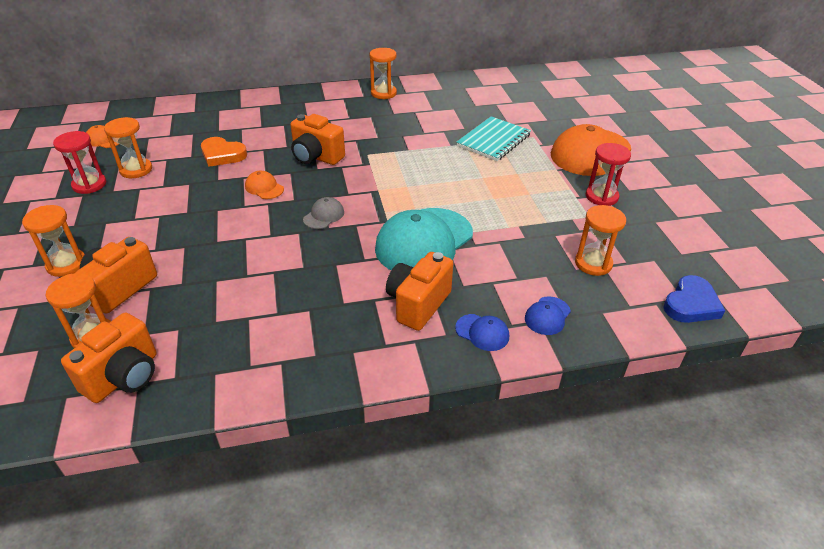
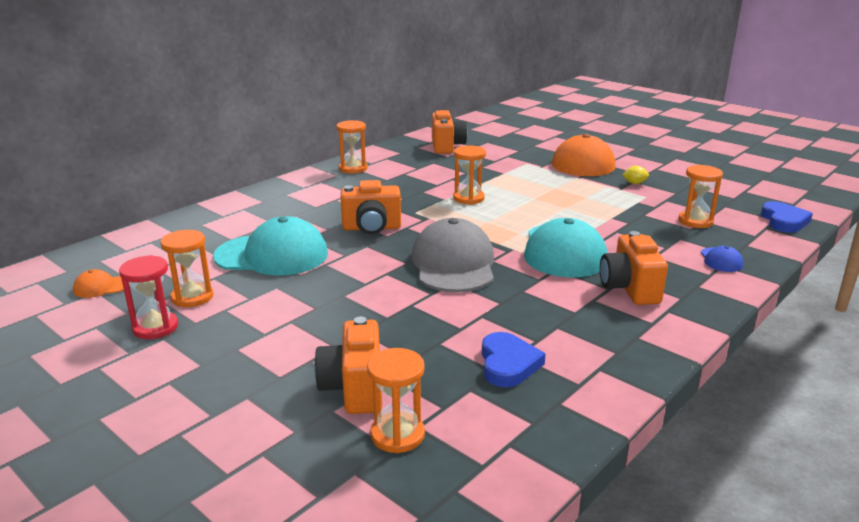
camera: 35 degrees left, 15 degrees down
orange hourglass [22,205,85,277] -> orange hourglass moved to [453,146,486,205]
orange camera [61,312,156,403] -> orange camera moved to [432,110,467,154]
orange heart [201,137,247,167] -> turquoise cap [213,216,328,276]
orange cap [245,171,284,199] -> none
grey cap [303,197,344,229] -> grey cap [411,218,494,292], size x2.29
blue cap [455,314,509,351] -> none
turquoise notebook [457,116,531,161] -> none
red hourglass [586,143,631,206] -> yellow lemon [622,166,649,184]
none -> blue heart [482,332,546,387]

